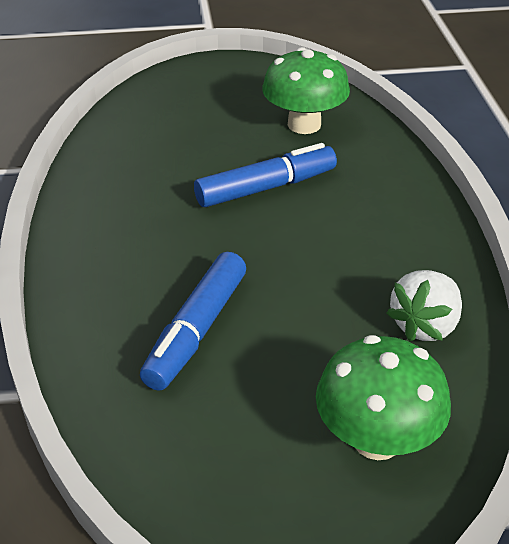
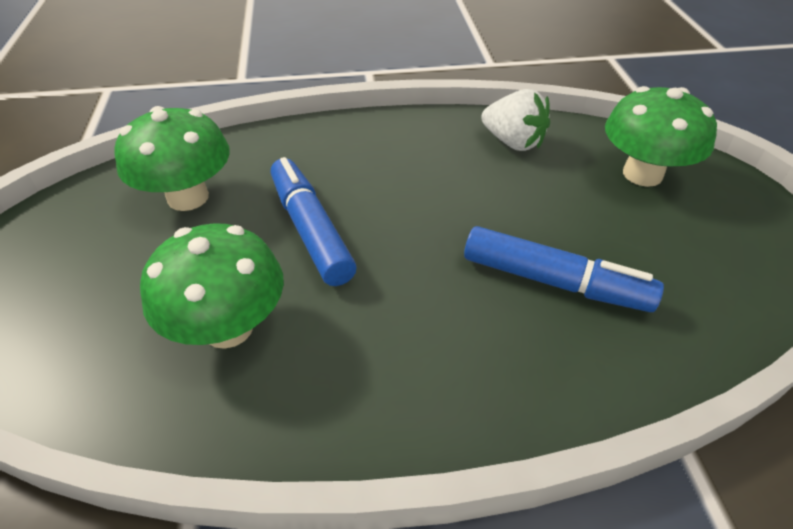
camera: 90 degrees left, 5 degrees up
none -> green mushroom [140,223,284,349]

